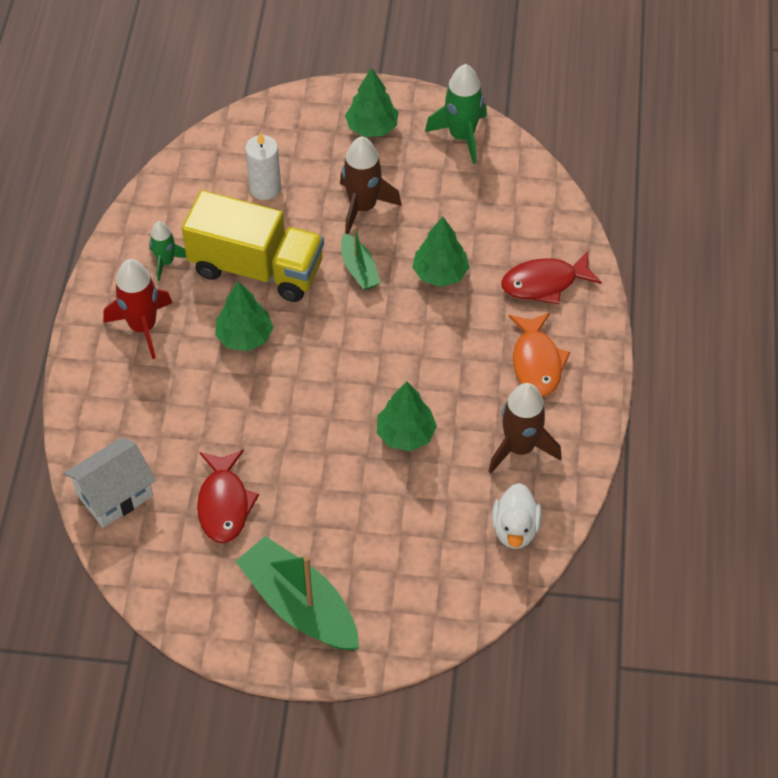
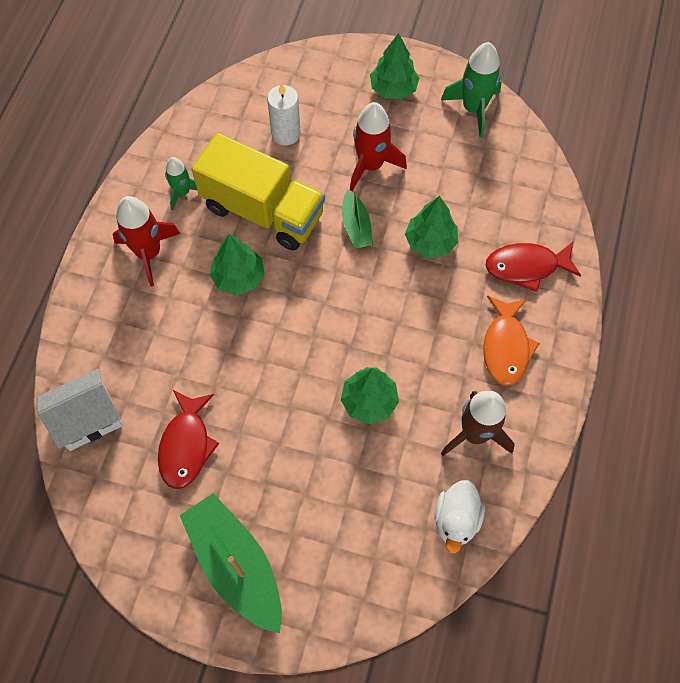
camera: 10 degrees right, 10 degrees up
brown rocket [340,136,402,234] -> red rocket [350,102,407,191]

